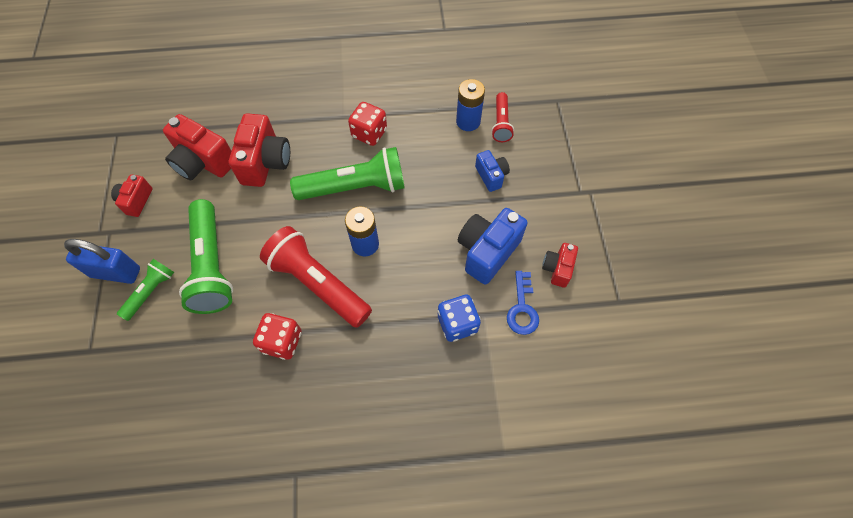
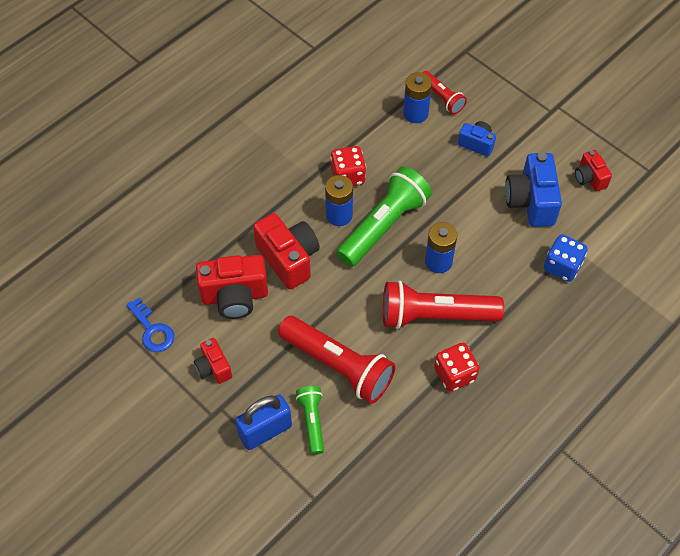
camera: 40 degrees left, 5 degrees down
green flashlight [179,199,233,314] -> red flashlight [278,316,395,404]
blue key [507,271,539,335] -> blue key moved to [126,298,174,352]
none -> blue battery [325,175,353,226]

